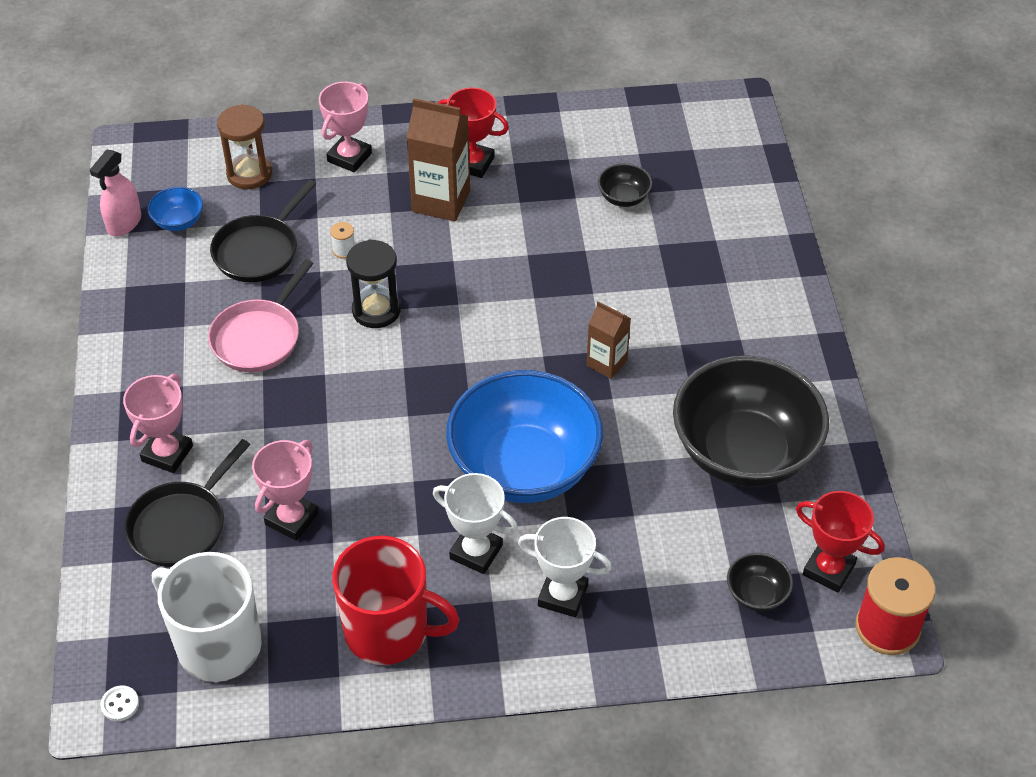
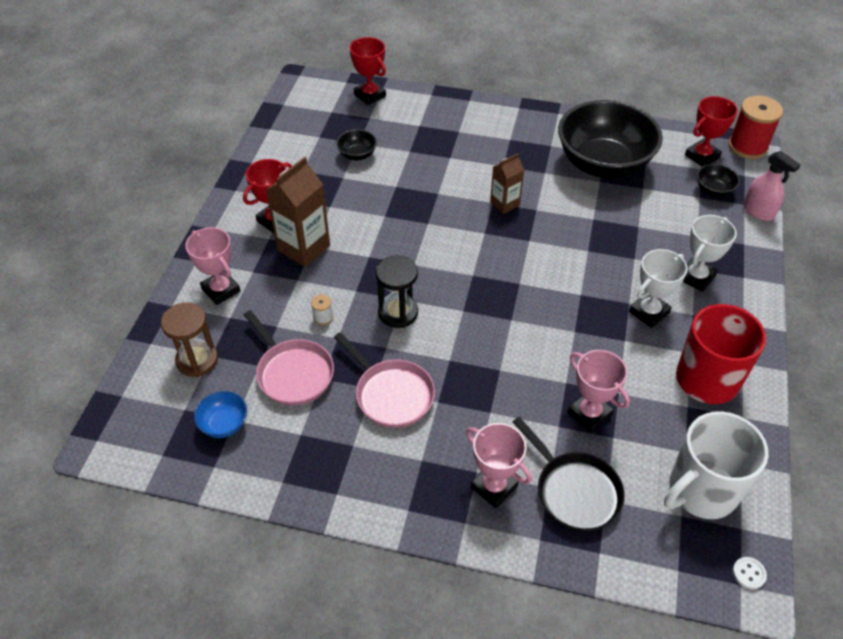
camera: 70 degrees left, 0 degrees up
pink spray bottle [90,150,141,236] -> pink spray bottle moved to [743,151,801,221]
black pan [210,180,316,282] -> pink pan [244,310,334,406]
blue bowl [446,370,603,503] -> none
none -> red trophy [350,37,386,105]

